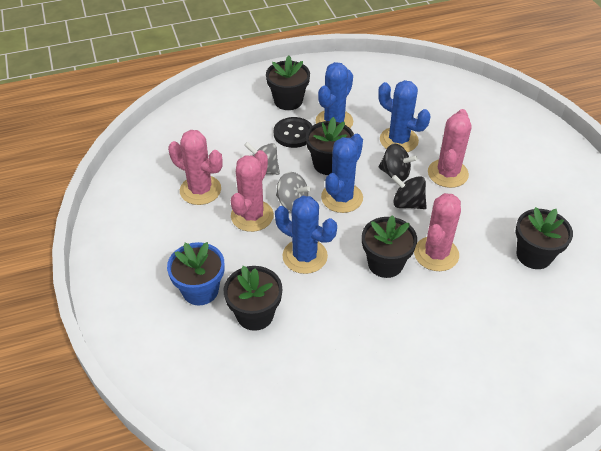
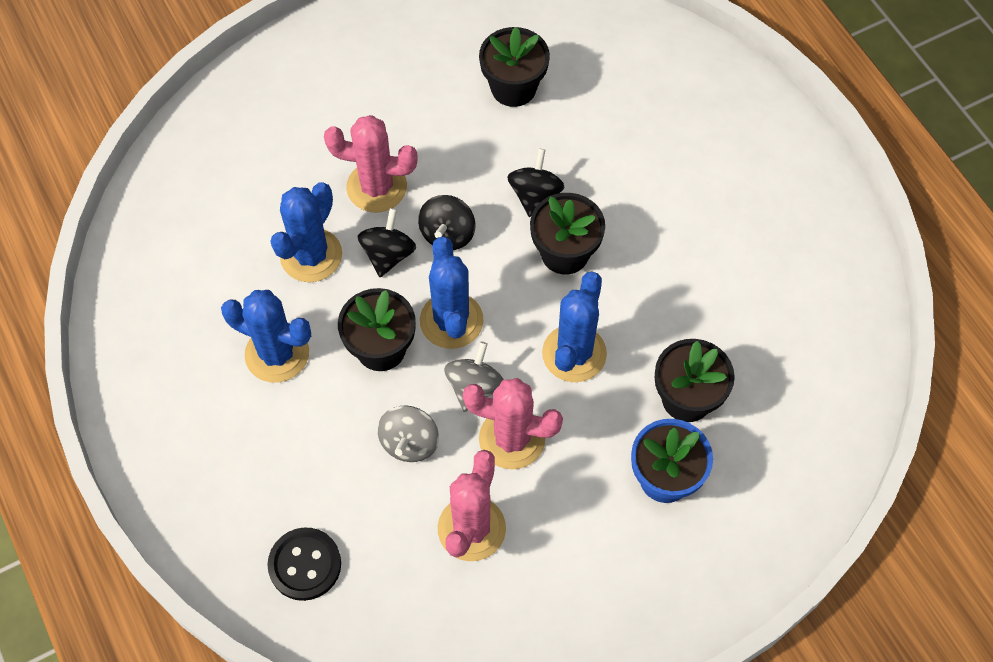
camera: 100 degrees left, 15 degrees up
black flower pot [266,56,310,110] -> none
black button [274,117,313,148] -> black button moved to [267,527,341,601]
blue cactus [321,134,363,213] -> blue cactus turned 60 degrees clockwise [420,237,483,349]
pink cactus [414,193,461,271] -> black spinning top [507,148,564,217]

